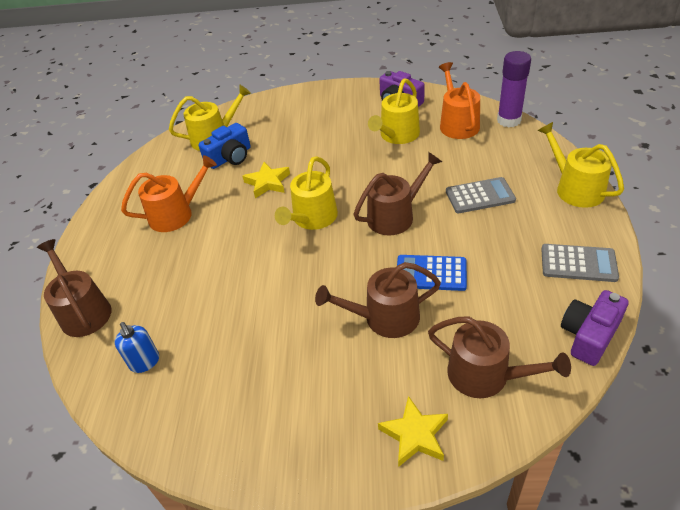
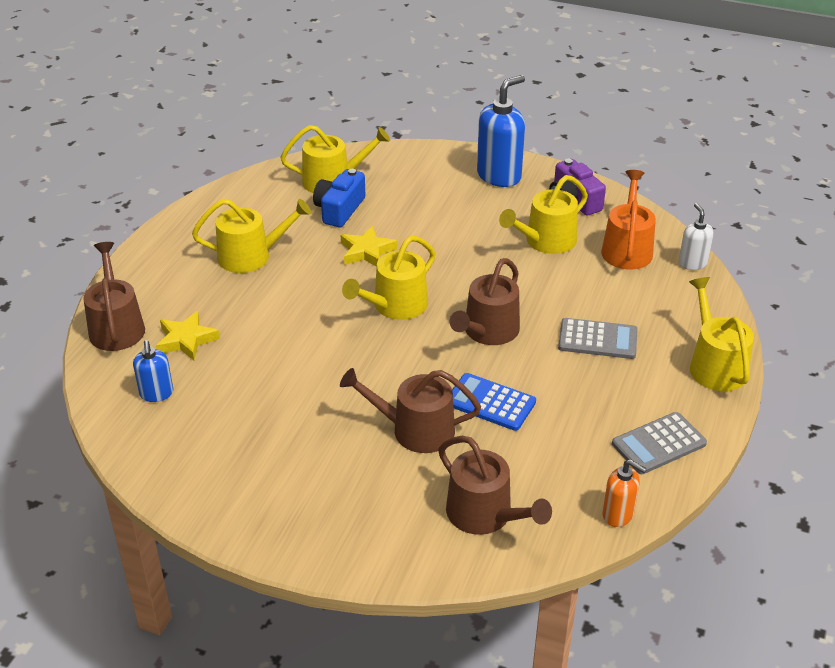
camera: 15 degrees right, 5 degrees down
orange watering can [121,155,217,232] -> yellow watering can [192,199,311,273]
blue camera [199,123,251,169] -> blue camera turned 135 degrees clockwise [313,169,365,227]
brown watering can [354,152,442,236] -> brown watering can turned 135 degrees clockwise [450,258,520,345]
yellow star [378,396,448,467] -> yellow star moved to [156,311,220,360]
purple glue stick [497,51,531,127] -> white soap dispenser [679,203,714,270]
grey calculator [541,244,619,282] -> grey calculator turned 120 degrees clockwise [612,412,707,474]
purple camera [561,290,629,366] -> orange soap dispenser [603,459,647,527]
none -> blue soap dispenser [477,75,525,187]

